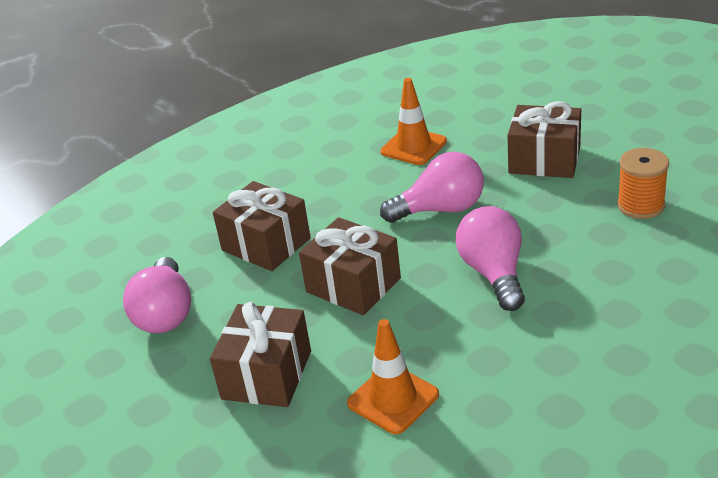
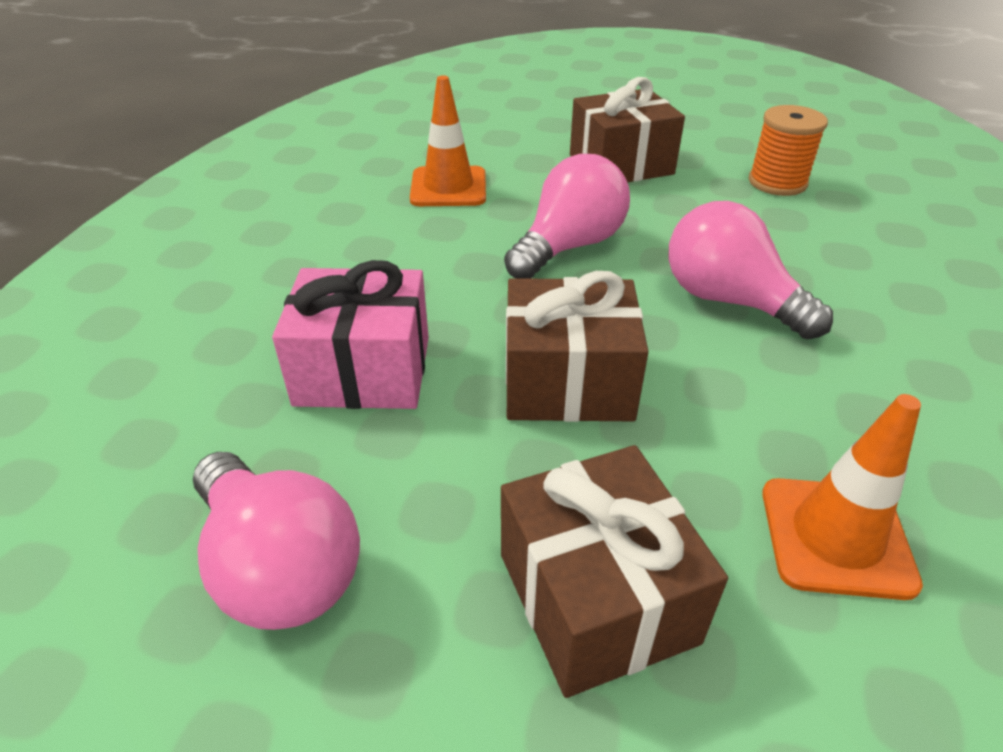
camera: 40 degrees left, 5 degrees up
brown gift [213,181,311,271] -> pink gift [272,260,429,409]

